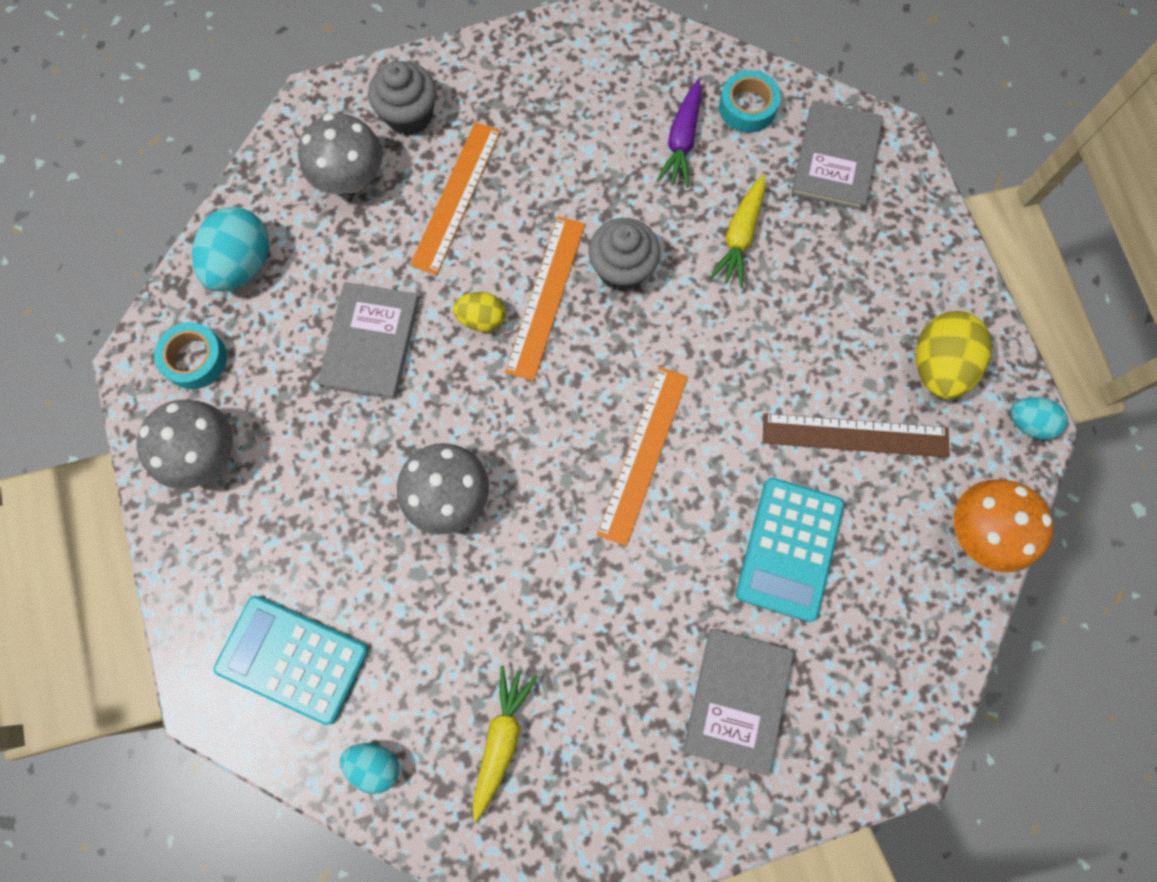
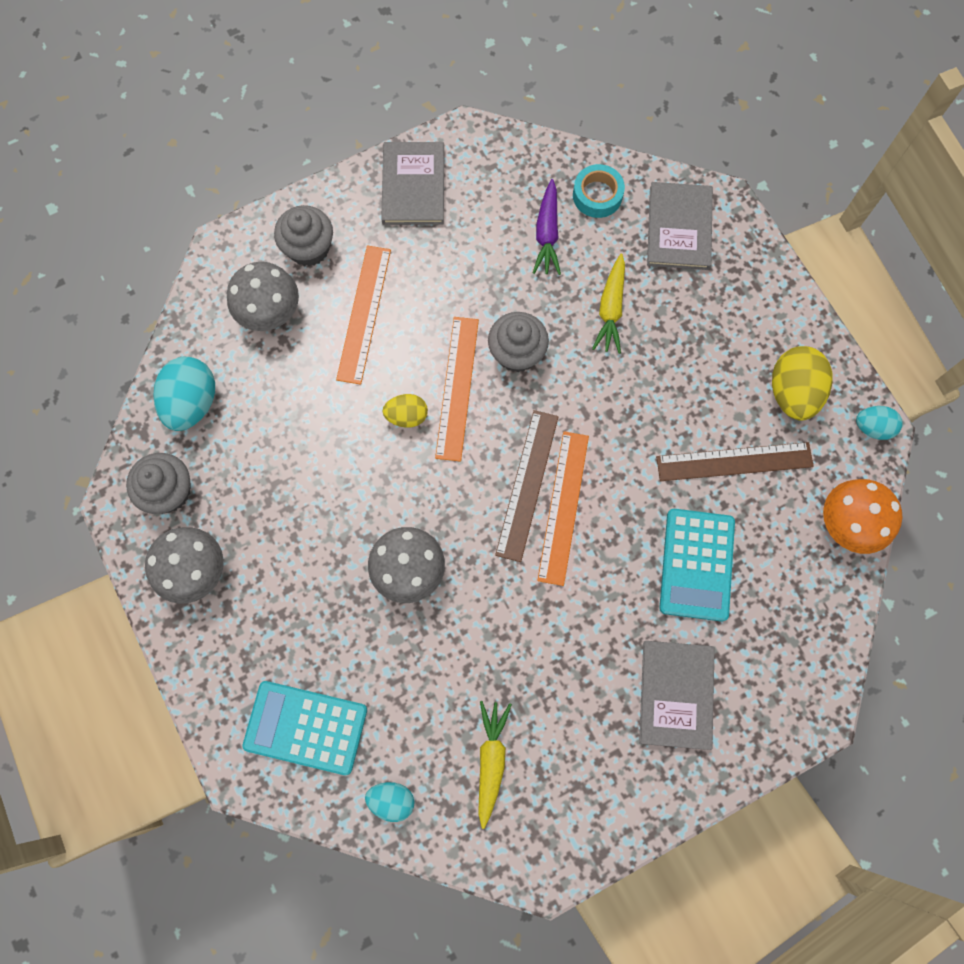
camera: 10 degrees left, 0 degrees up
turquoise tape [154,322,227,389] -> grey cupcake [126,453,191,514]
grey book [318,282,420,400] -> grey book moved to [381,142,444,225]
none -> brown ruler [495,410,559,562]

